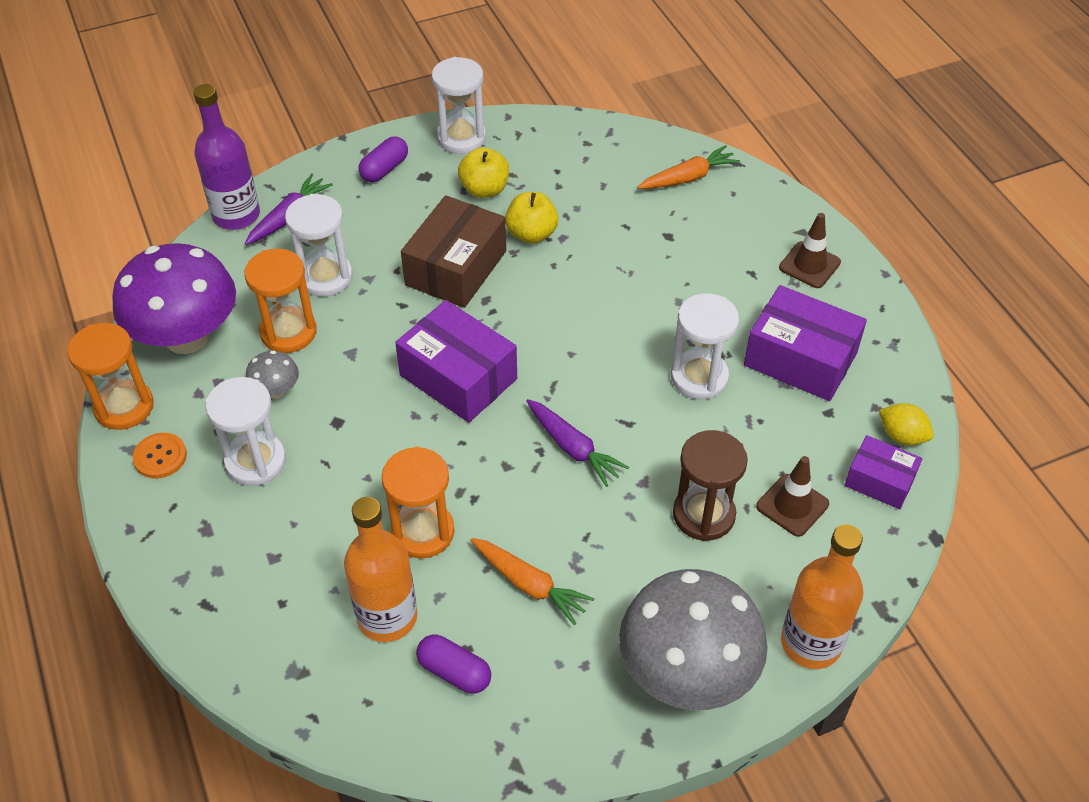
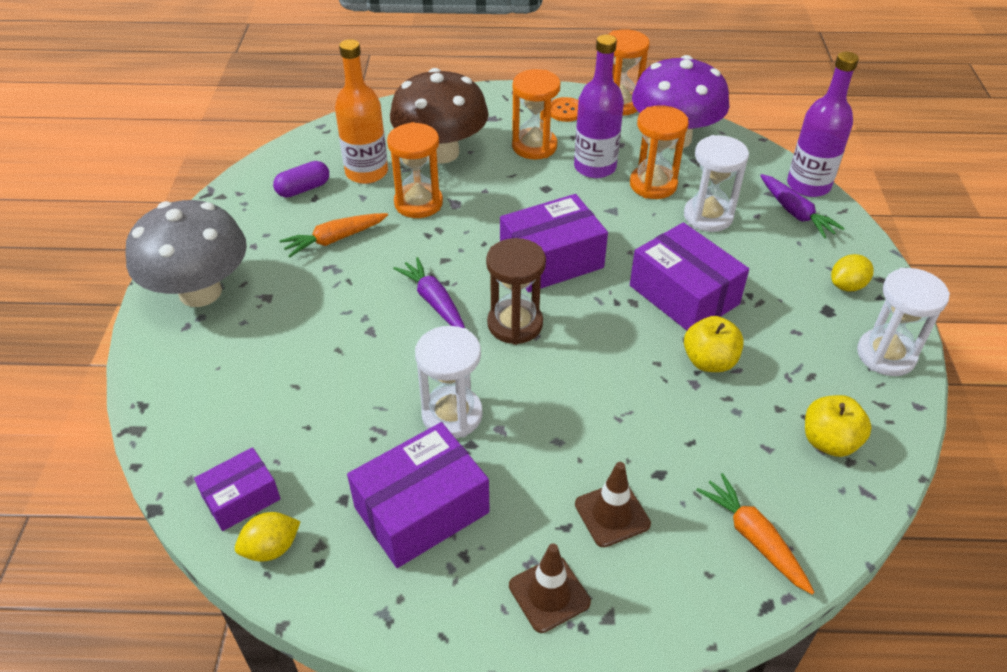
camera: 115 degrees right, 5 degrees down
white hourglass [205,377,286,486] -> orange hourglass [512,69,560,159]
grey mushroom [246,350,299,399] -> purple bottle [574,34,624,178]
purple capsule [359,136,408,182] -> yellow lemon [831,254,874,291]
brown box [401,195,506,308] -> purple box [630,222,749,330]
yellow apple [458,147,509,198] -> yellow apple moved to [805,395,871,457]
purple carrot [526,399,629,487] -> purple carrot turned 75 degrees clockwise [393,257,465,328]
orange carrot [637,145,740,189] -> orange carrot turned 150 degrees clockwise [696,473,814,594]
brown hourglass [673,430,748,541] -> brown hourglass moved to [486,238,546,345]
brown traffic cone [756,456,829,537] -> brown traffic cone moved to [575,462,651,547]
orange bottle [781,524,864,669] -> none
none -> brown mushroom [390,68,489,164]

